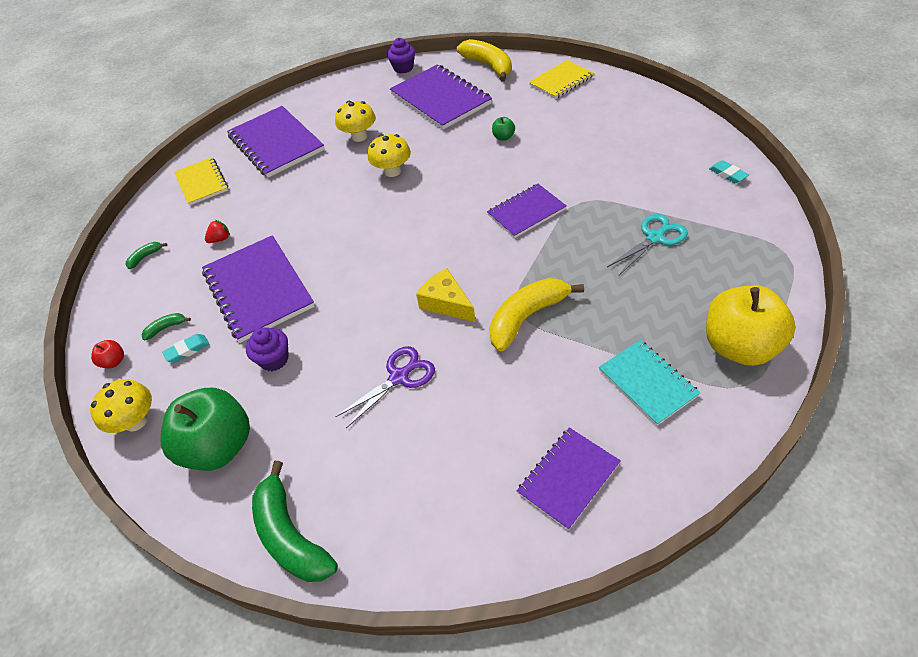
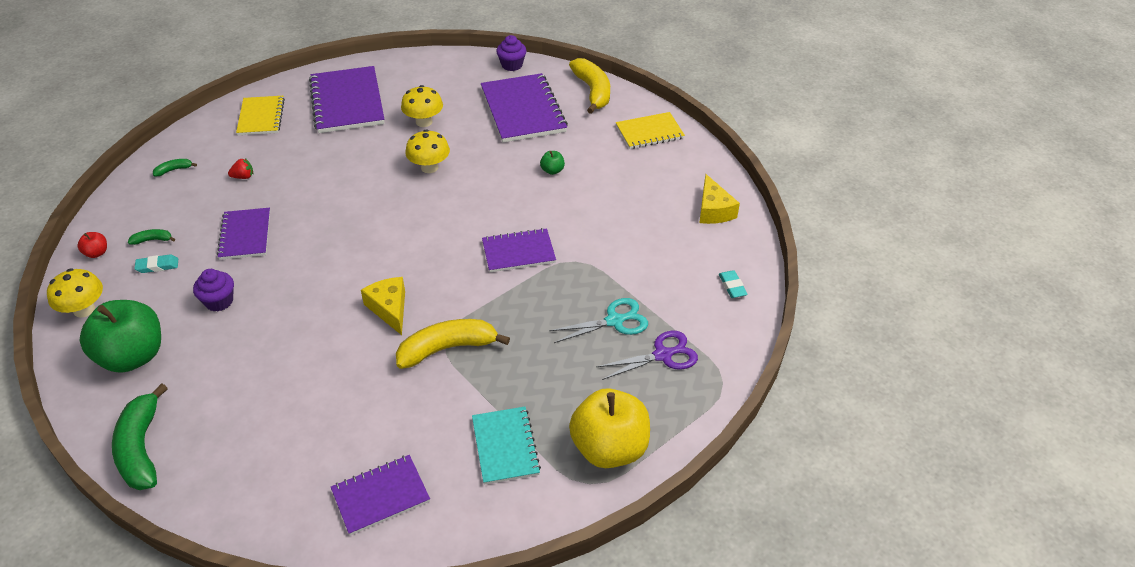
camera: 15 degrees right, 5 degrees down
purple notebook [202,235,315,343] -> purple notebook [217,208,270,260], size x0.60
purple scissors [335,346,435,428] -> purple scissors moved to [596,331,698,380]
none -> yellow cheese [699,174,740,224]

